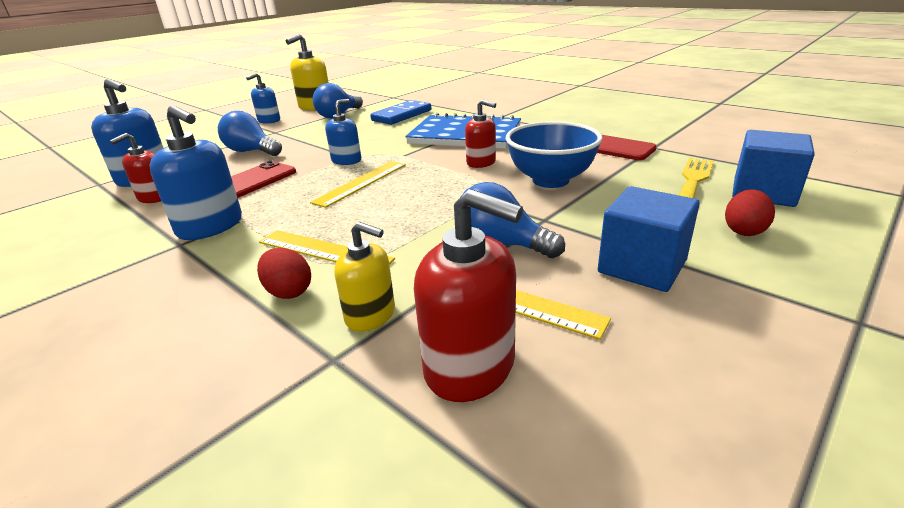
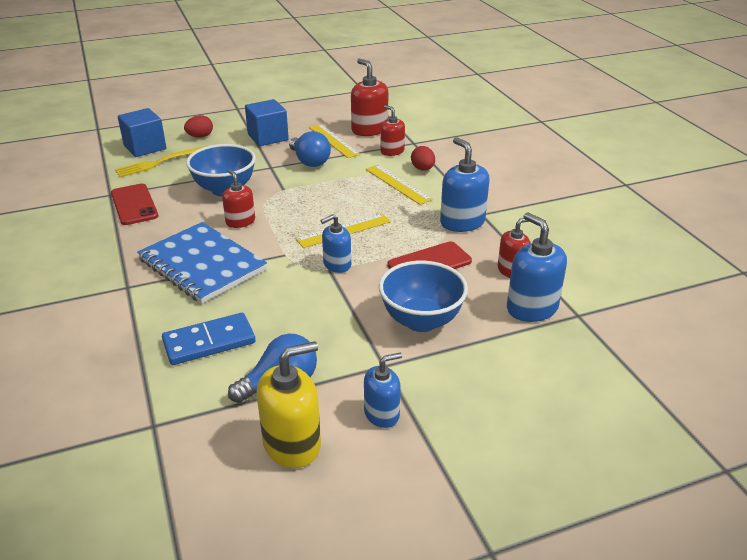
camera: 155 degrees left, 5 degrees up
blue light bulb [218,111,282,156] -> blue bowl [379,261,468,332]
yellow soap dispenser [334,222,395,332] -> red soap dispenser [381,105,405,156]

